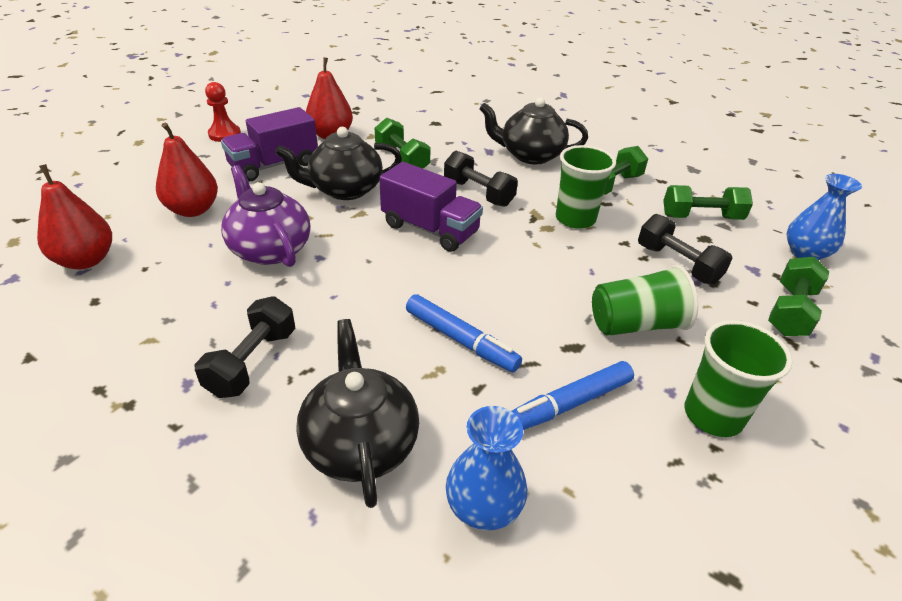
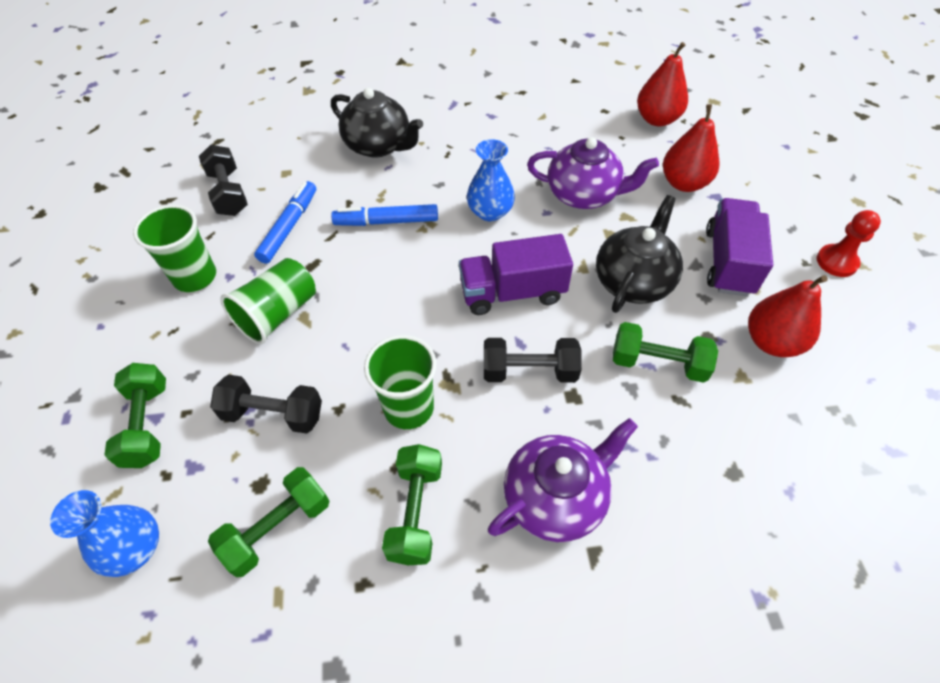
camera: 140 degrees right, 15 degrees up
black dumbbell [195,296,295,398] -> black dumbbell moved to [199,145,248,216]
blue vase [446,406,527,530] -> blue vase moved to [467,139,515,222]
black teapot [479,97,588,164] -> purple teapot [488,418,638,542]

